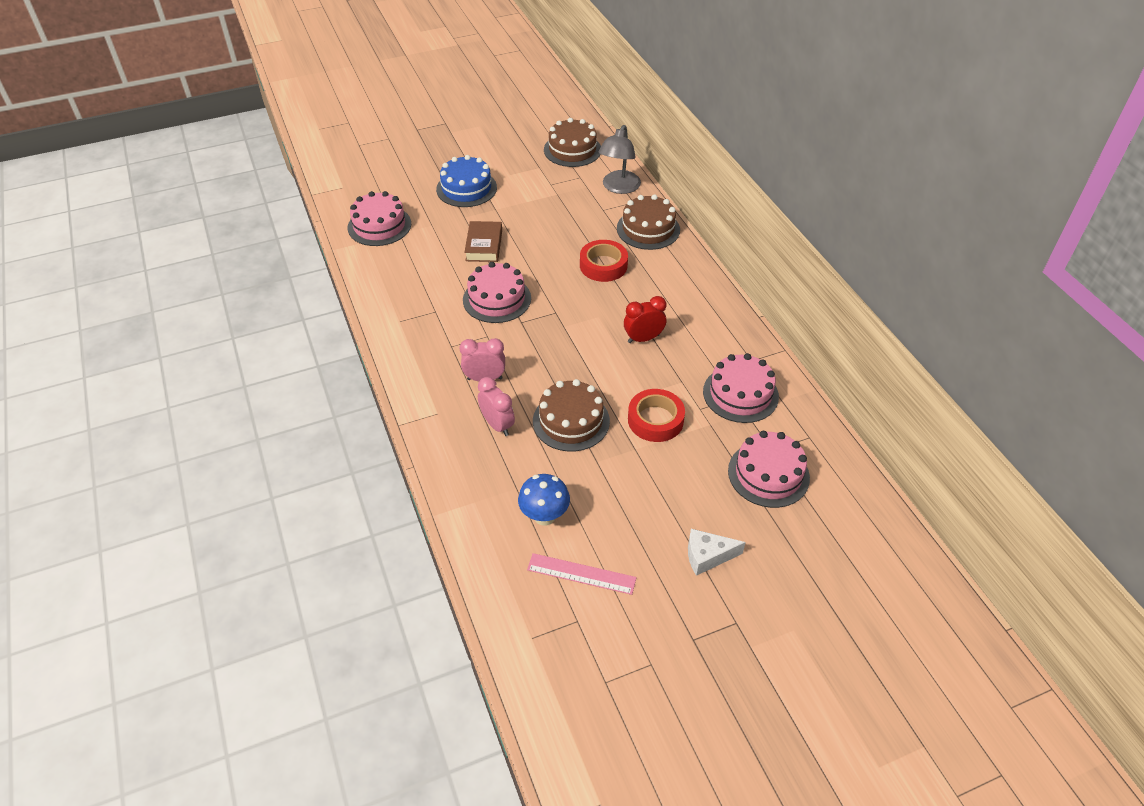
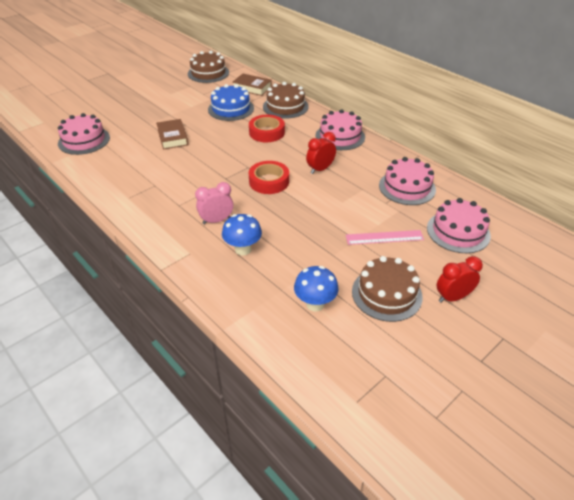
camera: 20 degrees left, 5 degrees down
blue cake [436,155,497,207] -> blue cake moved to [208,84,254,121]
pink cake [463,262,531,323] -> pink cake moved to [315,109,365,150]
pink clock [478,377,515,436] -> blue mushroom [222,214,262,256]
pink ruler [527,553,637,595] -> pink ruler moved to [346,230,424,245]
brown cake [533,379,610,452] -> brown cake moved to [352,256,423,322]
grey lamp [599,125,641,194] -> brown book [232,74,272,96]
red tape [628,389,685,442] -> red tape moved to [249,161,289,194]
white cheese [688,529,746,576] -> red clock [436,256,483,302]

